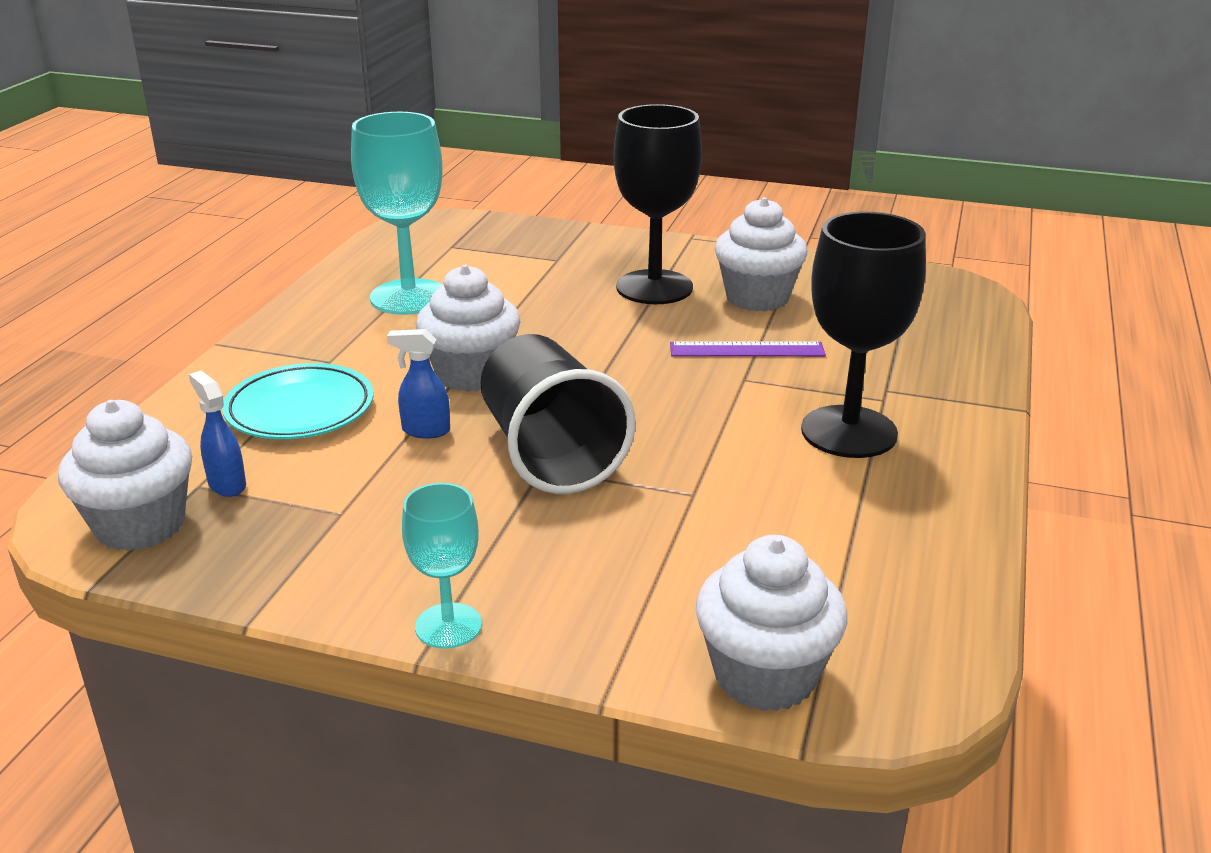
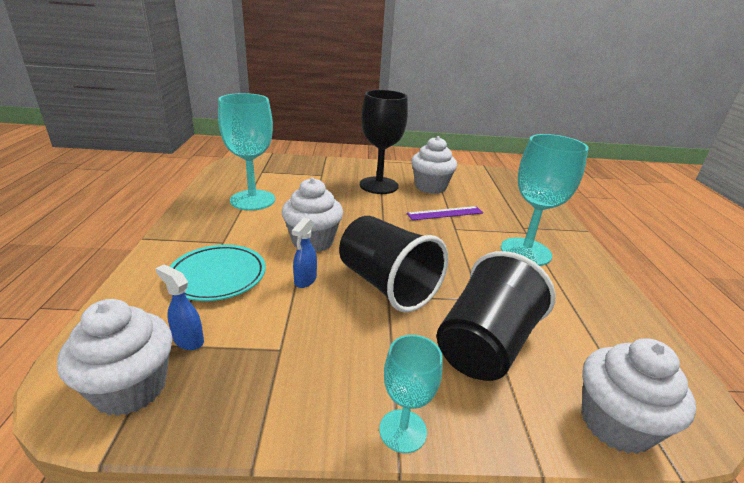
camera: 20 degrees left, 0 degrees up
blue spray bottle [387,329,450,439] -> blue spray bottle turned 60 degrees counterclockwise [292,218,317,288]
black goblet [801,212,926,458] -> turquoise goblet [501,134,589,266]
none -> black cup [437,251,555,381]

